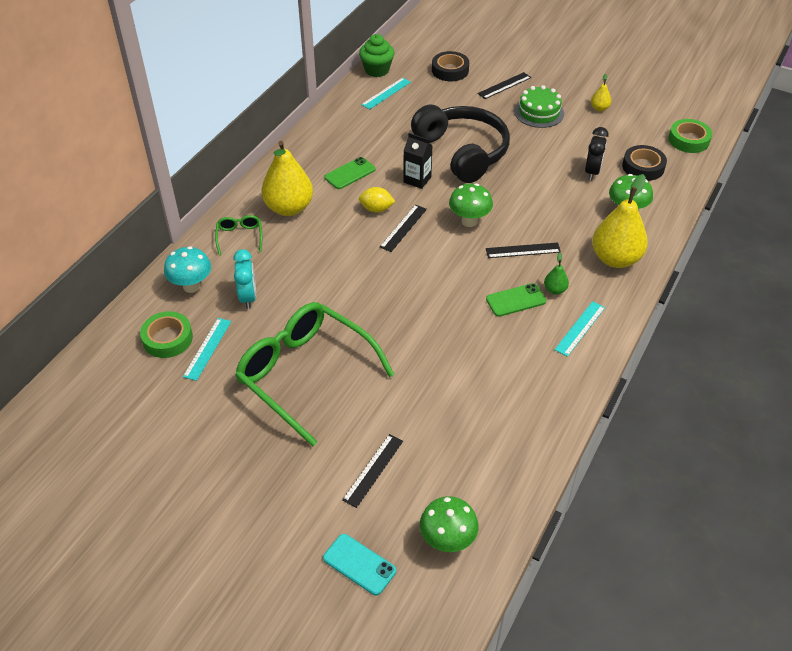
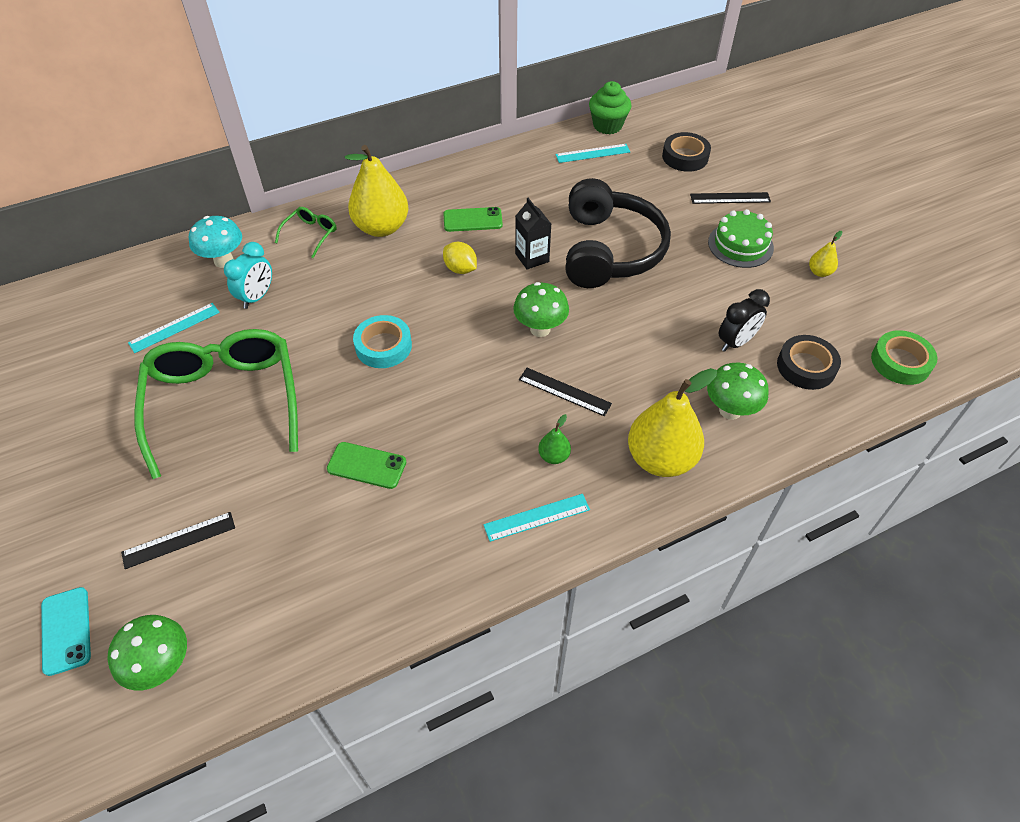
camera: 35 degrees right, 5 degrees up
green tape [140,311,193,358] -> none
black ruler [380,205,427,252] -> none
green phone [486,283,546,317] -> green phone moved to [327,442,406,489]
none -> turquoise tape [353,315,412,368]

